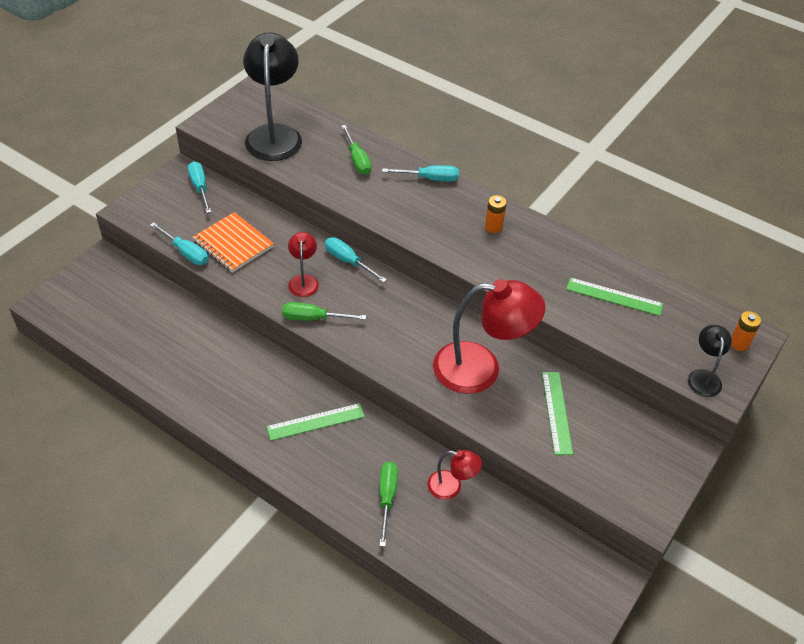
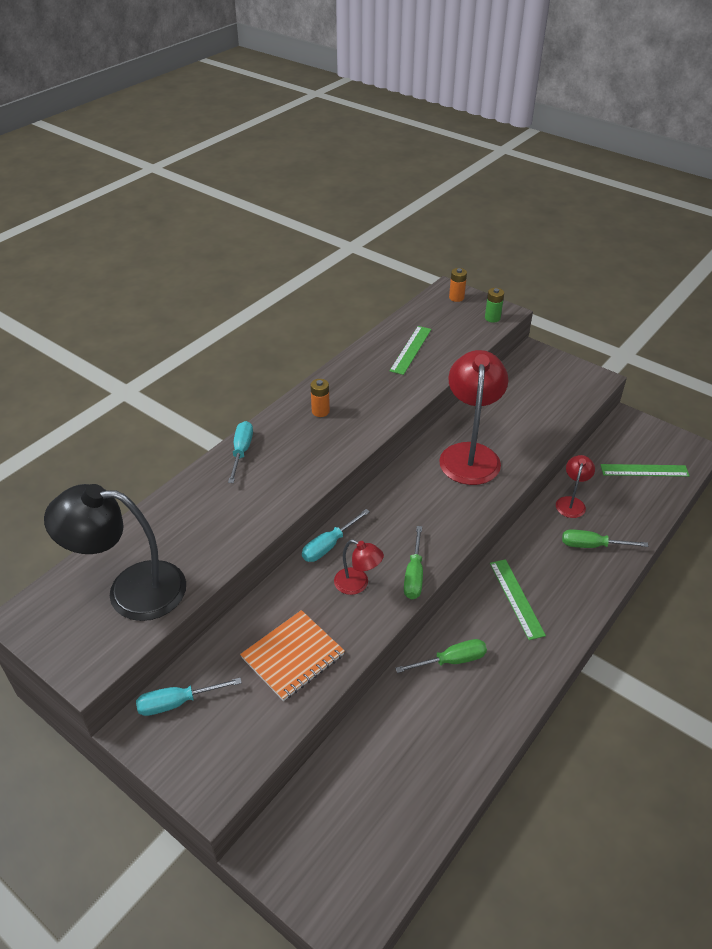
camera: 85 degrees left, 5 degrees down
turquoise screwdriver [150,222,208,265] -> none
red lamp [288,232,319,297] -> red lamp turned 150 degrees counterclockwise [334,540,384,595]
green screwdriver [341,125,371,175] -> green screwdriver moved to [395,639,487,673]
green ruler [542,372,573,455] -> green ruler moved to [601,464,690,477]
black lamp [688,325,732,397] -> green battery [485,288,504,323]

